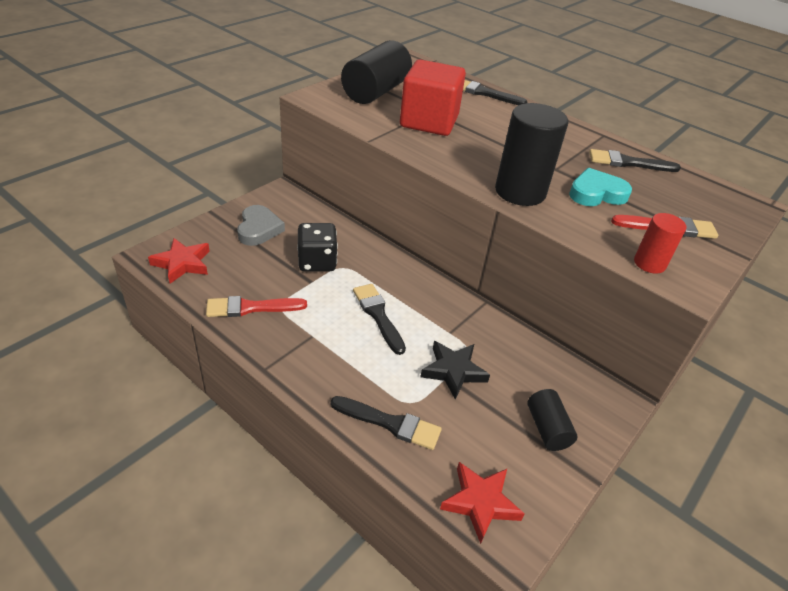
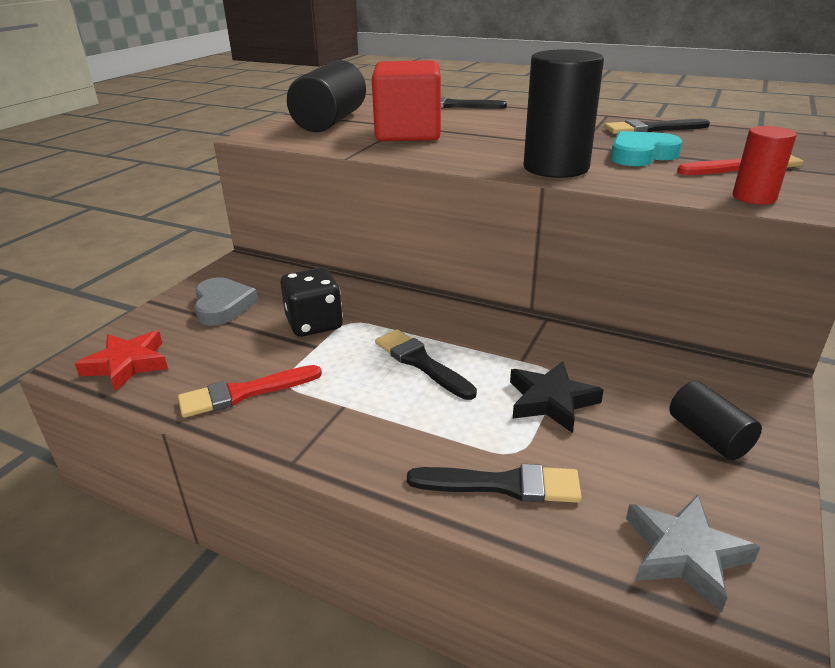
camera: 10 degrees left, 10 degrees down
red star [440,462,525,544] -> grey star [626,495,761,613]

